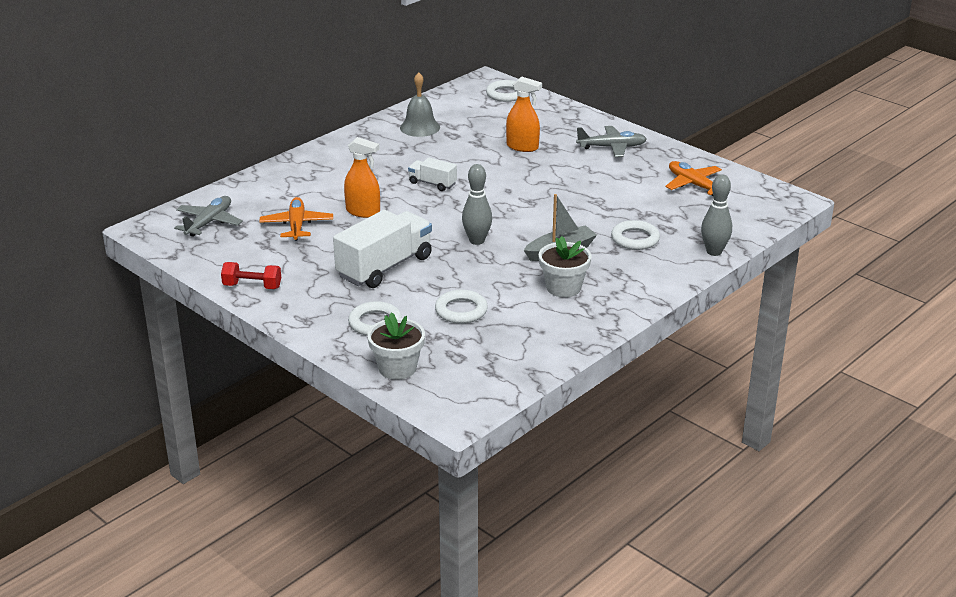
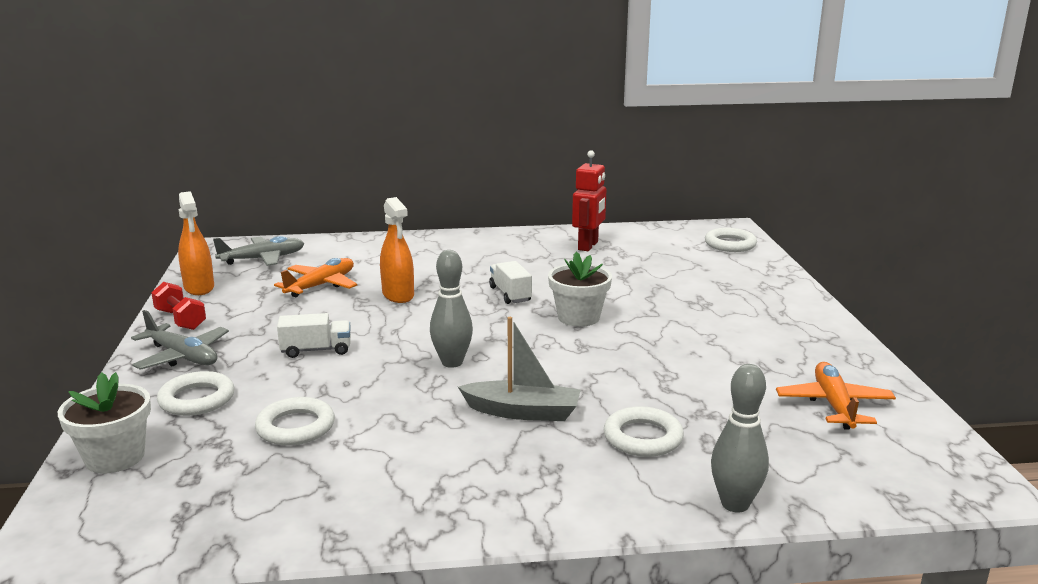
camera: 40 degrees right, 10 degrees down
white truck [333,210,432,288] -> white truck [277,313,351,358], size x0.51
grey bell [400,72,440,137] -> red robot [572,150,606,251]
orange spray bottle [506,77,542,152] -> orange spray bottle moved to [178,191,214,295]
white flower pot [539,236,591,297] -> white flower pot moved to [548,252,612,327]
grey plane [576,126,647,157] -> grey plane moved to [131,310,229,370]

